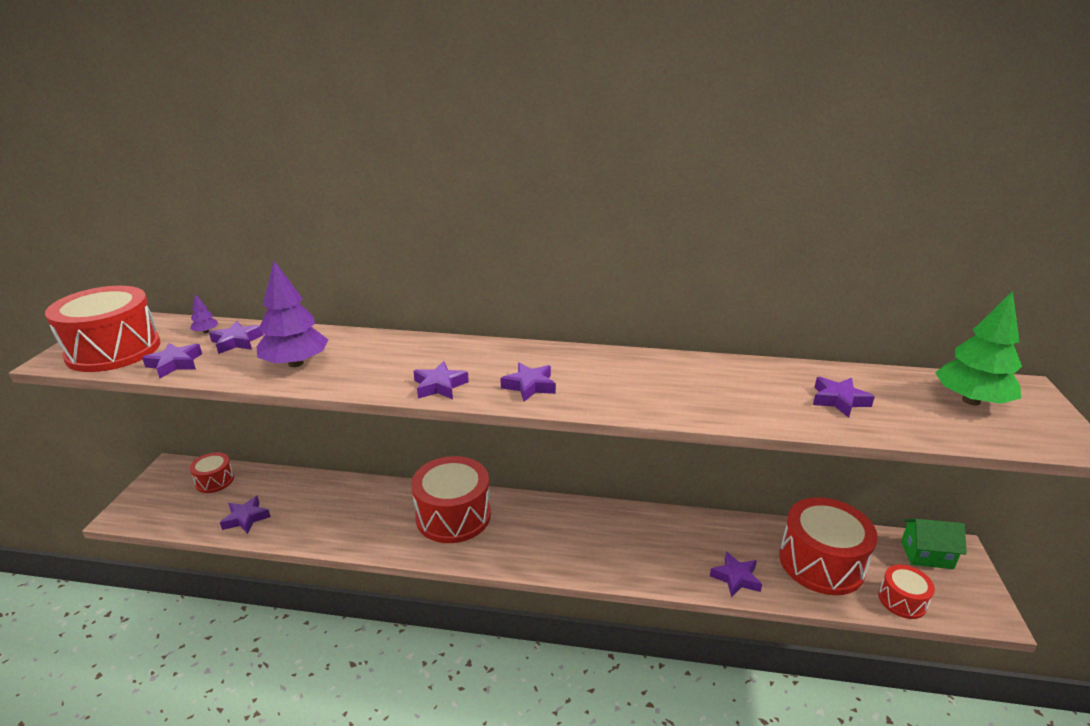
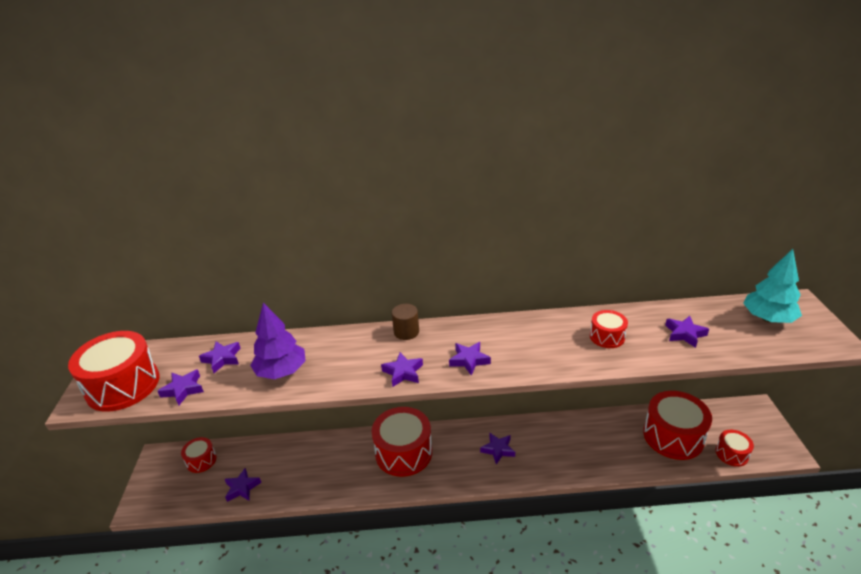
camera: 10 degrees left, 5 degrees up
purple tree [190,294,218,333] -> none
purple star [710,552,762,597] -> purple star moved to [480,432,515,465]
green house [901,519,967,569] -> none
green tree [935,291,1022,405] -> turquoise tree [743,249,802,323]
none -> brown cylinder [392,304,419,340]
none -> red drum [590,310,628,348]

